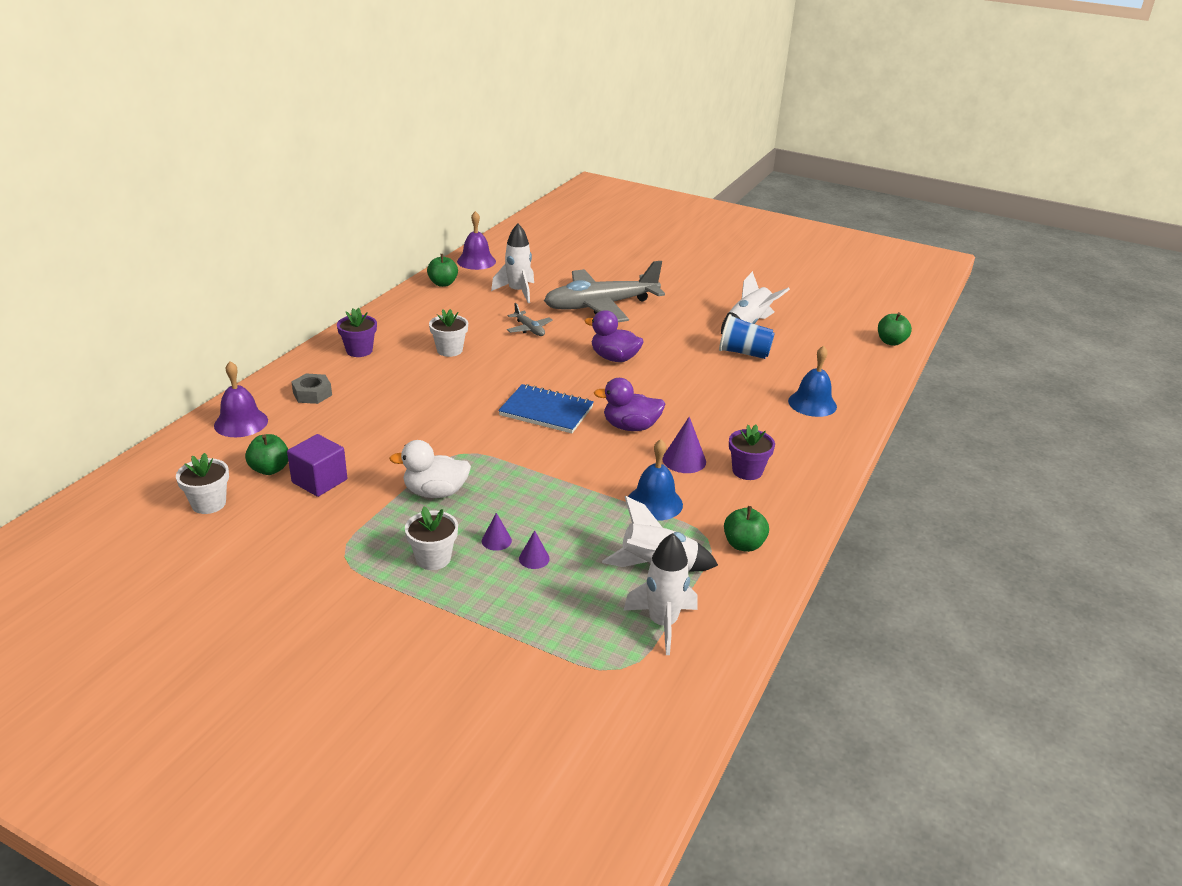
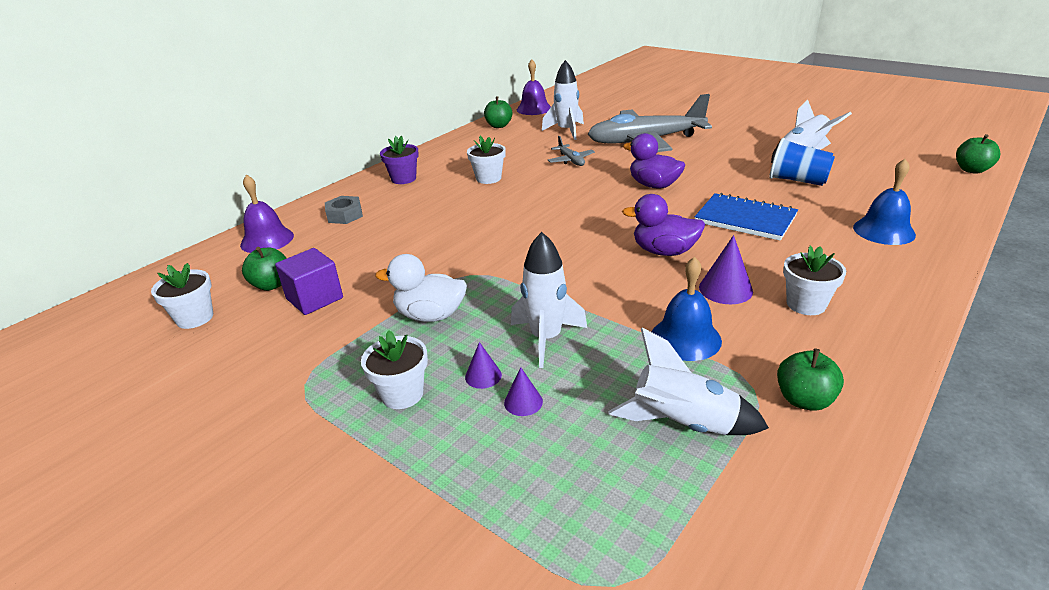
camera: 15 degrees right, 0 degrees up
blue notebook [498,384,594,433] -> blue notebook moved to [695,193,798,241]
white rocket [623,533,698,655] -> white rocket moved to [511,232,587,368]
purple flower pot [729,425,775,480] -> white flower pot [783,246,846,315]

